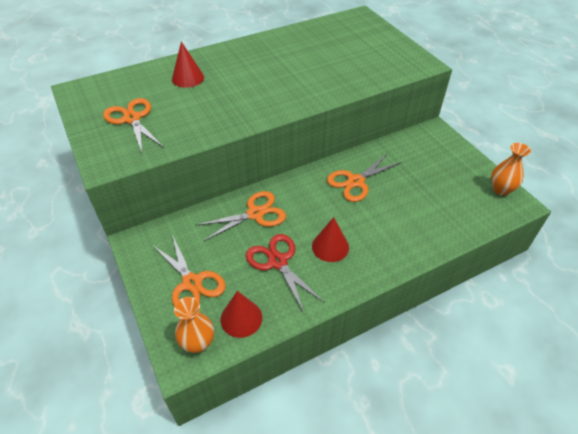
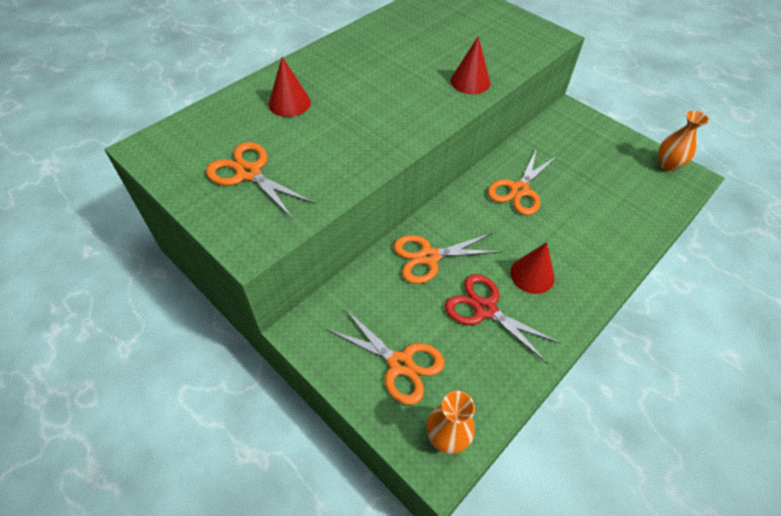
camera: 20 degrees left, 5 degrees up
orange scissors [197,191,286,241] -> orange scissors turned 150 degrees counterclockwise [393,233,502,284]
red cone [221,291,262,338] -> red cone moved to [451,36,490,94]

